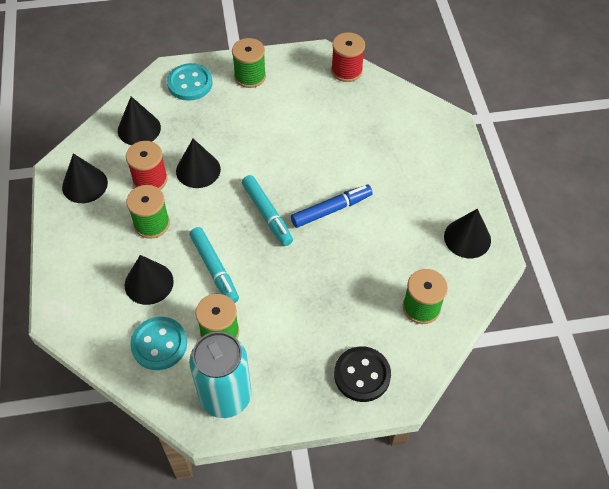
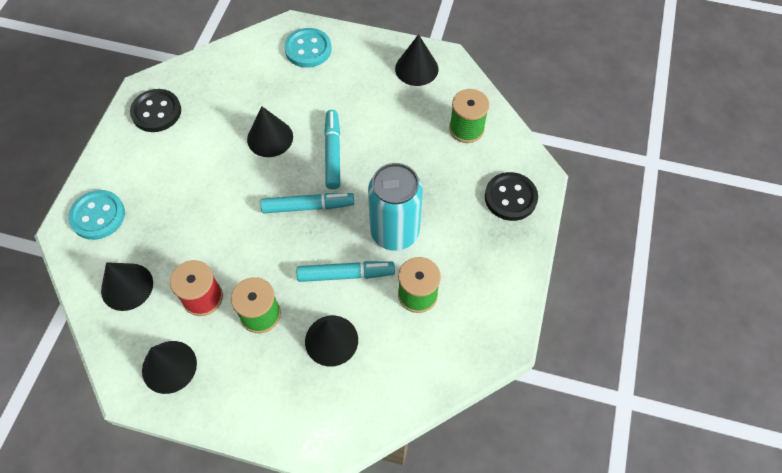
camera: 65 degrees left, 5 degrees up
turquoise button [130,317,187,370] -> turquoise button moved to [284,28,331,68]
black cone [176,139,221,188] -> black cone moved to [247,106,293,157]
turquoise can [189,332,251,418] -> turquoise can moved to [368,163,423,251]
green spool [232,38,266,88] -> none
blue marker [291,184,373,228] -> turquoise marker [324,110,340,189]
red spool [331,32,365,82] -> none
none -> black button [130,89,181,132]

